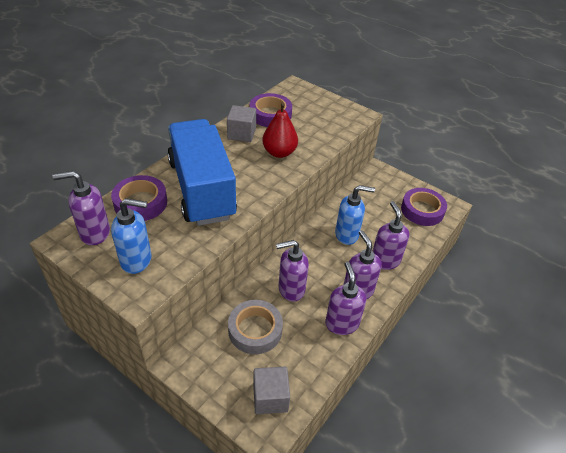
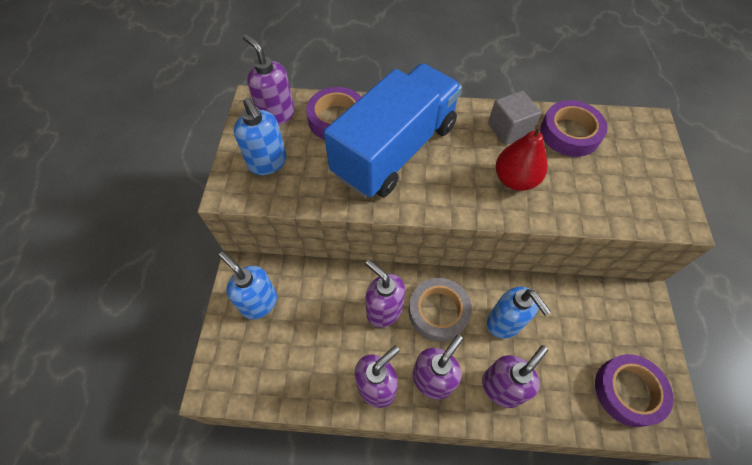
camera: 60 degrees right, 15 degrees up
grey tape [228,300,283,354] -> grey tape moved to [409,278,472,342]
grey cube [253,367,290,414] -> none
none -> blue soap dispenser [219,252,277,319]

